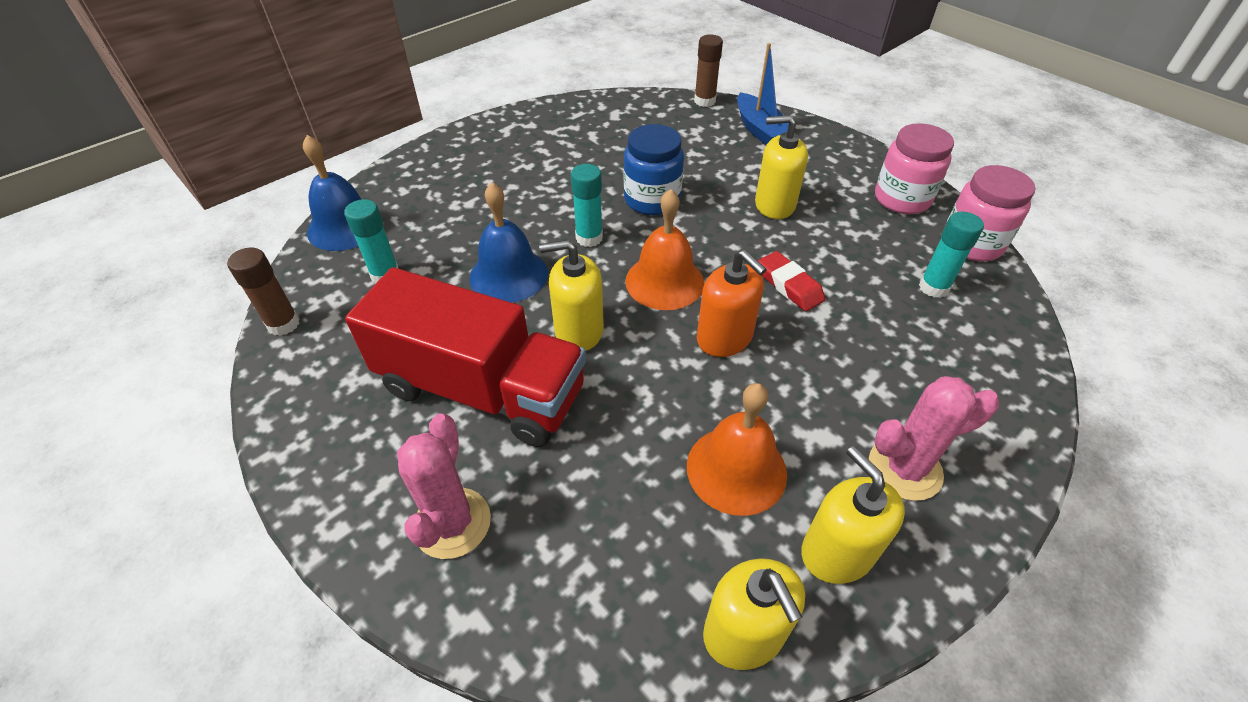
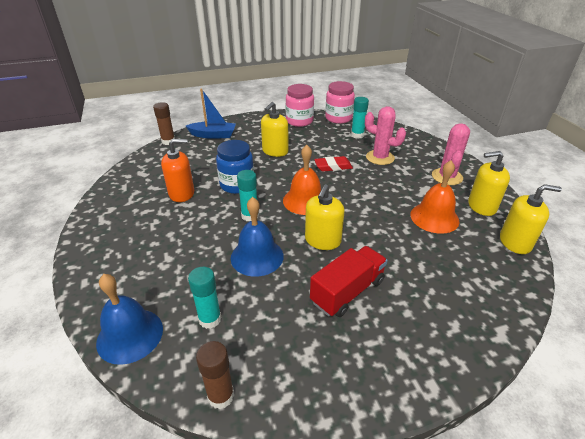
camera: 65 degrees left, 10 degrees down
red truck [345,267,586,447] -> red truck [310,246,388,317], size x0.63
pink cactus [397,413,491,559] -> pink cactus moved to [365,106,406,165]
orange soap dispenser [697,250,767,357] -> orange soap dispenser moved to [161,139,194,202]

